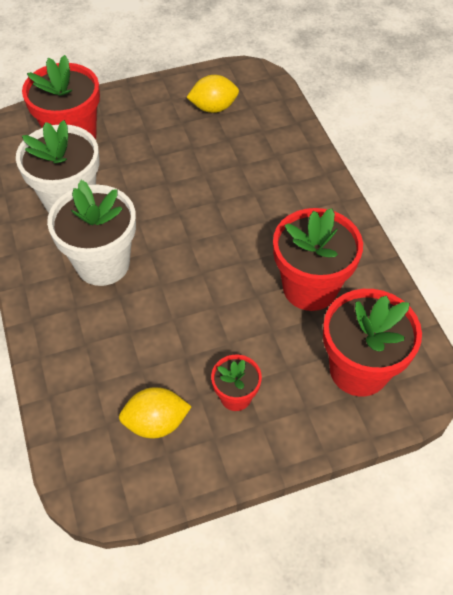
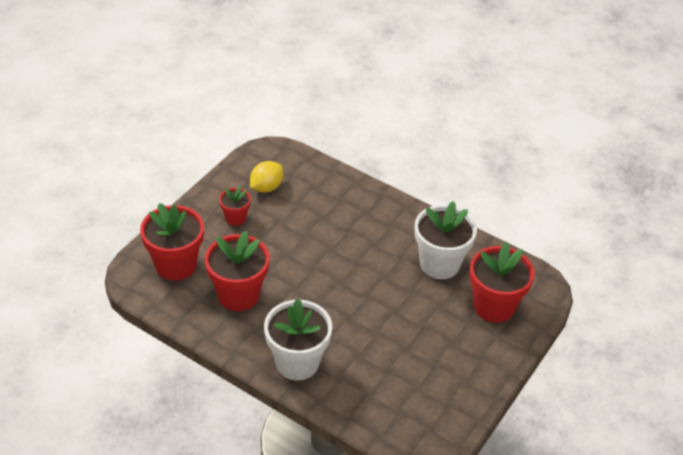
camera: 140 degrees right, 10 degrees down
white flower pot [47,180,136,286] -> white flower pot moved to [264,299,332,380]
yellow lemon [186,75,239,113] -> none

